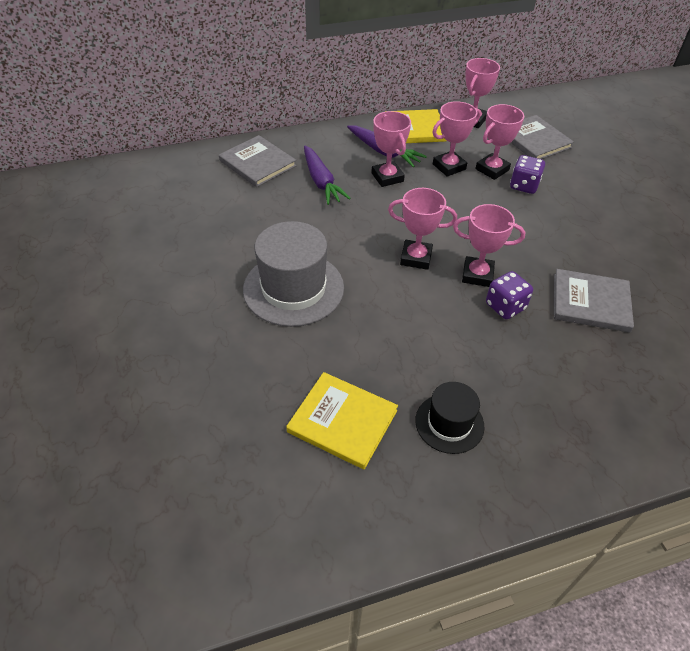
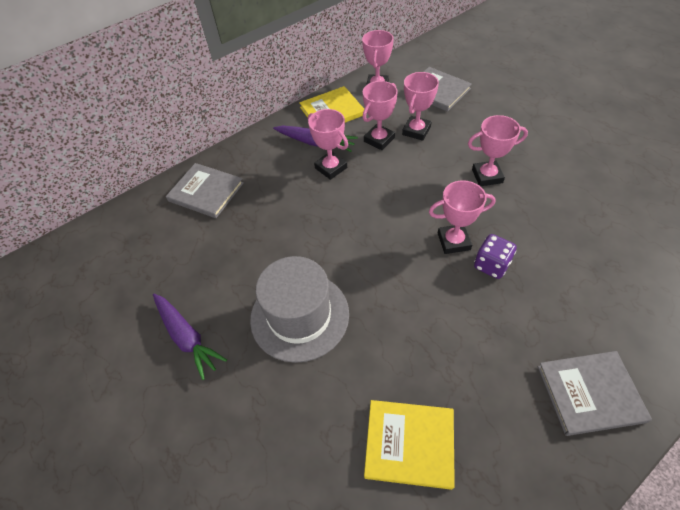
camera: 15 degrees left, 5 degrees up
purple carrot [304,146,351,205] -> purple carrot moved to [153,293,227,380]
pink trophy [388,188,457,270] -> pink trophy moved to [468,115,528,186]
black hat [415,382,484,454] -> none
purple dice [510,155,545,194] -> none
grey book [554,269,634,333] -> grey book moved to [538,351,652,436]

